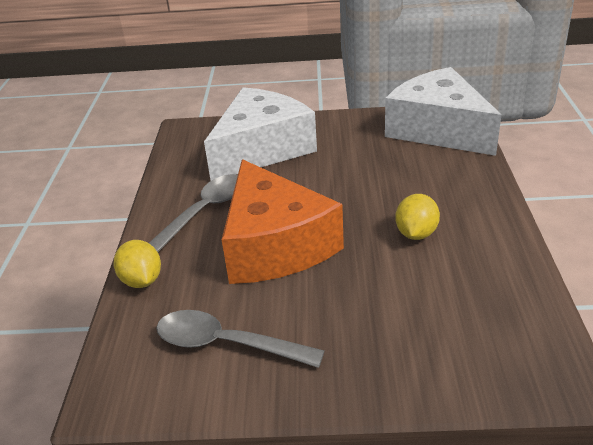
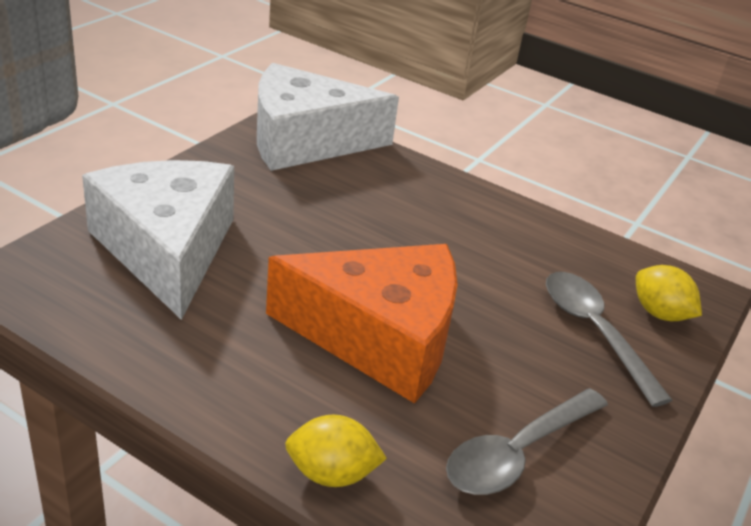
camera: 65 degrees left, 0 degrees up
grey spoon [149,174,238,252] -> grey spoon moved to [546,272,672,407]
yellow lemon [395,194,440,240] -> yellow lemon moved to [636,265,702,321]

